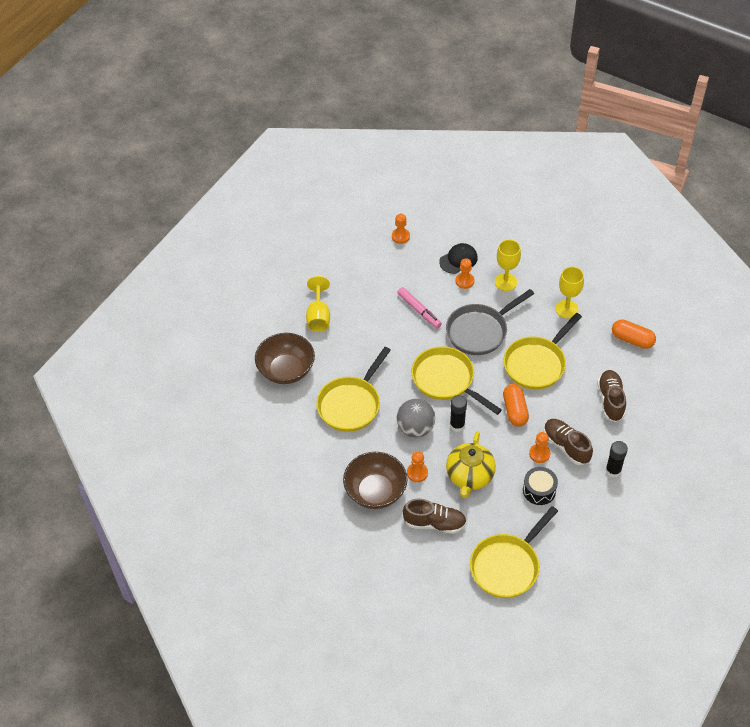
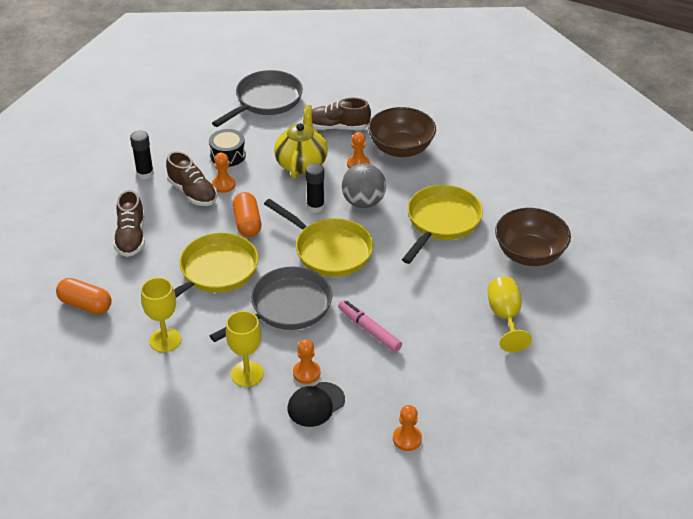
camera: 175 degrees right, 10 degrees down
yellow pan [470,506,558,598] -> grey pan [212,70,303,127]

